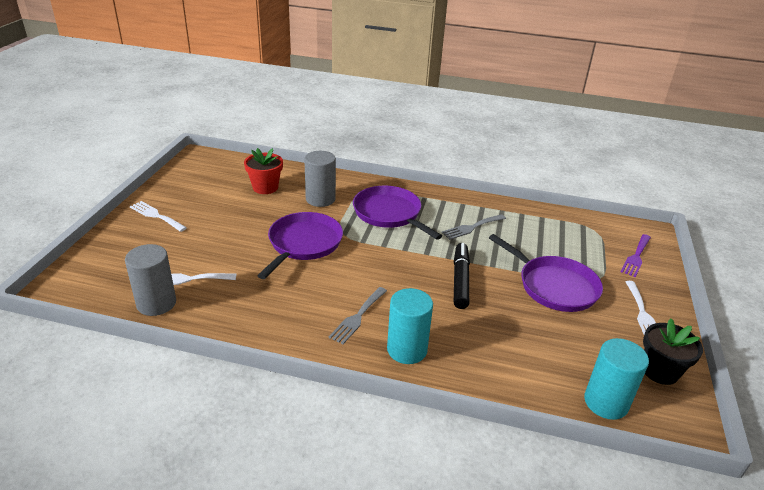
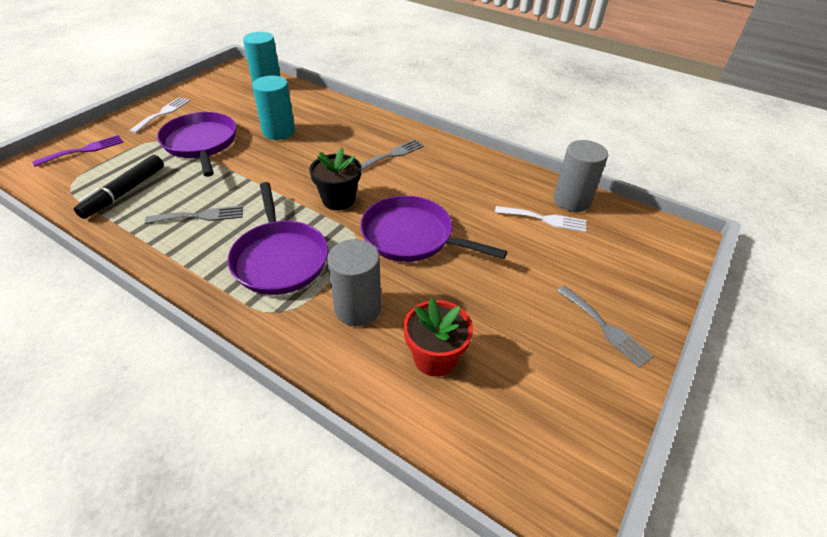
camera: 160 degrees left, 10 degrees up
white fork [130,201,187,232] -> grey fork [557,285,654,368]
purple pan [257,212,343,279] -> purple pan turned 75 degrees clockwise [360,196,507,262]
turquoise cylinder [387,288,433,364] -> turquoise cylinder moved to [252,76,295,140]
black marker [454,243,470,309] -> black marker moved to [74,155,164,219]
black flower pot [643,318,703,385] -> black flower pot moved to [310,147,361,210]

